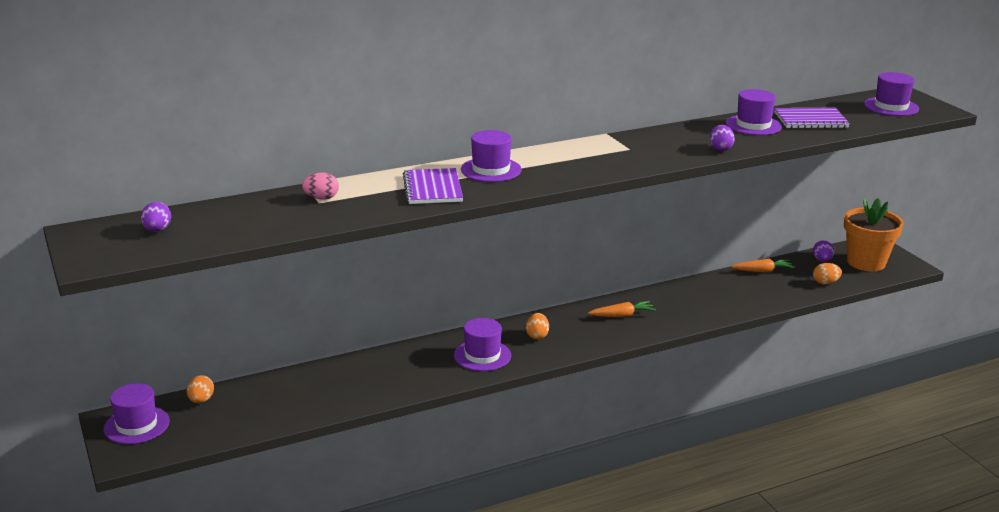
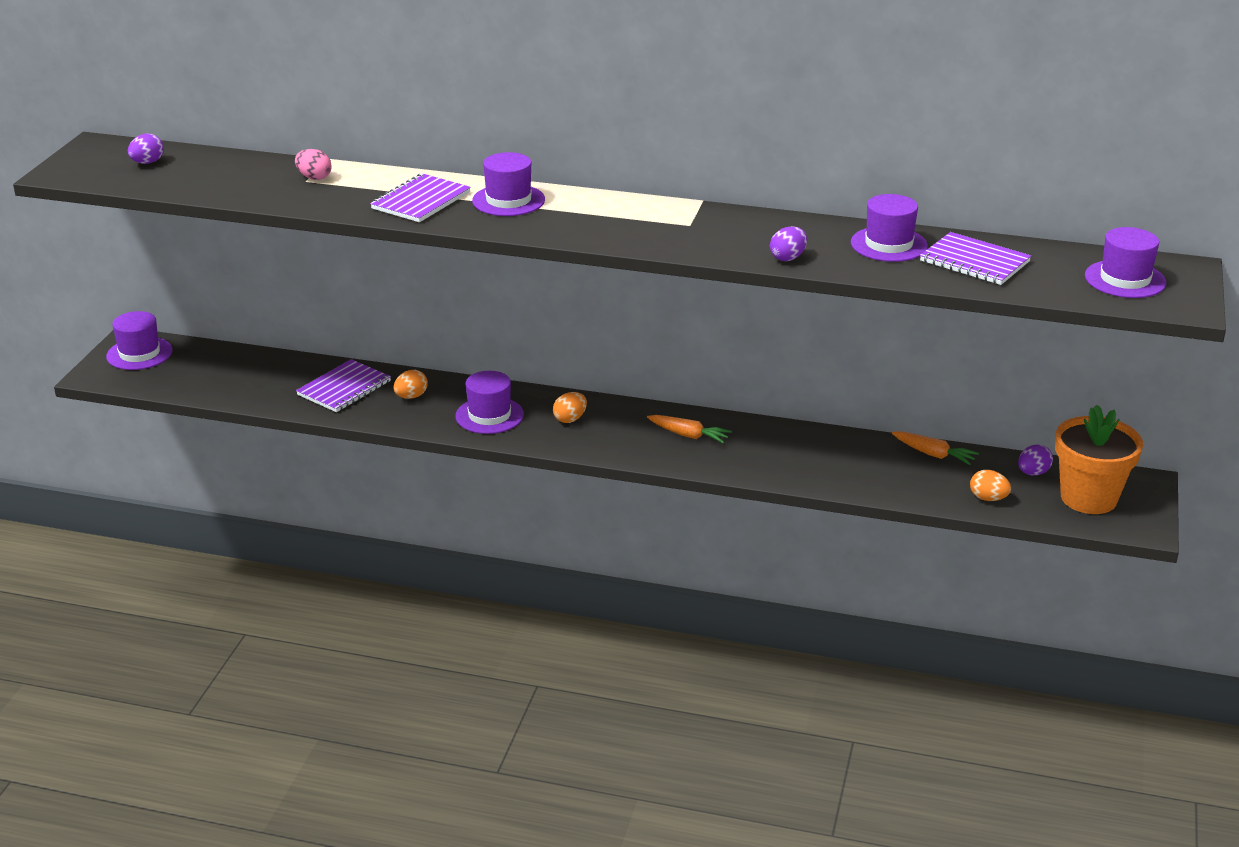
camera: 40 degrees right, 5 degrees up
orange egg [187,375,214,403] -> orange egg moved to [393,370,428,399]
none -> purple notebook [296,359,391,412]

